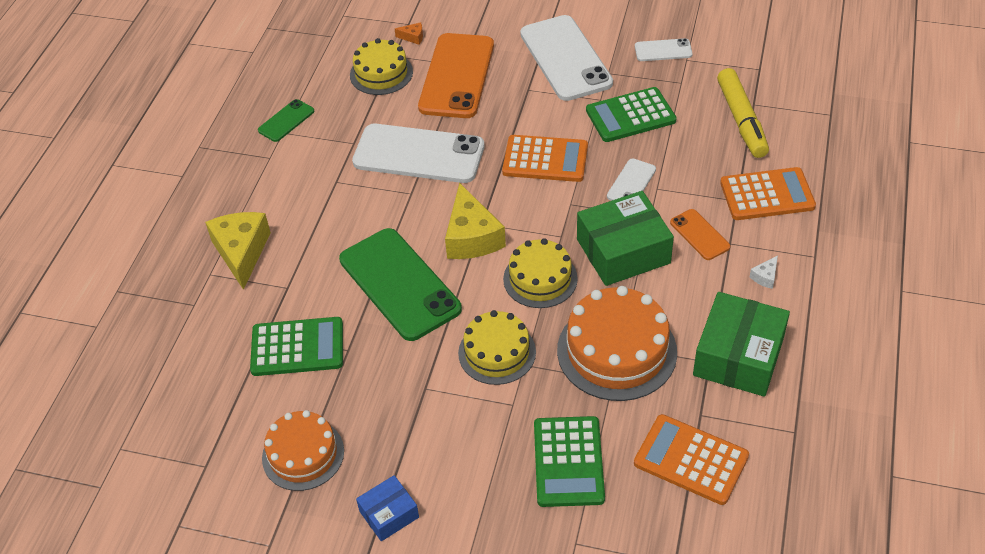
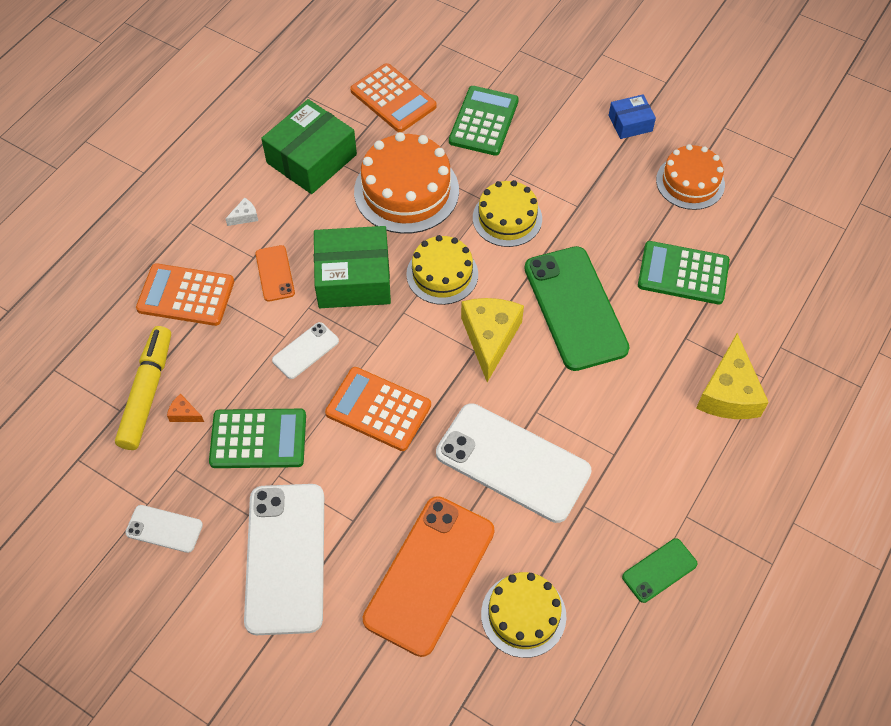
camera: 165 degrees left, 10 degrees up
orange cheese [395,22,423,45] -> orange cheese moved to [167,394,204,422]

